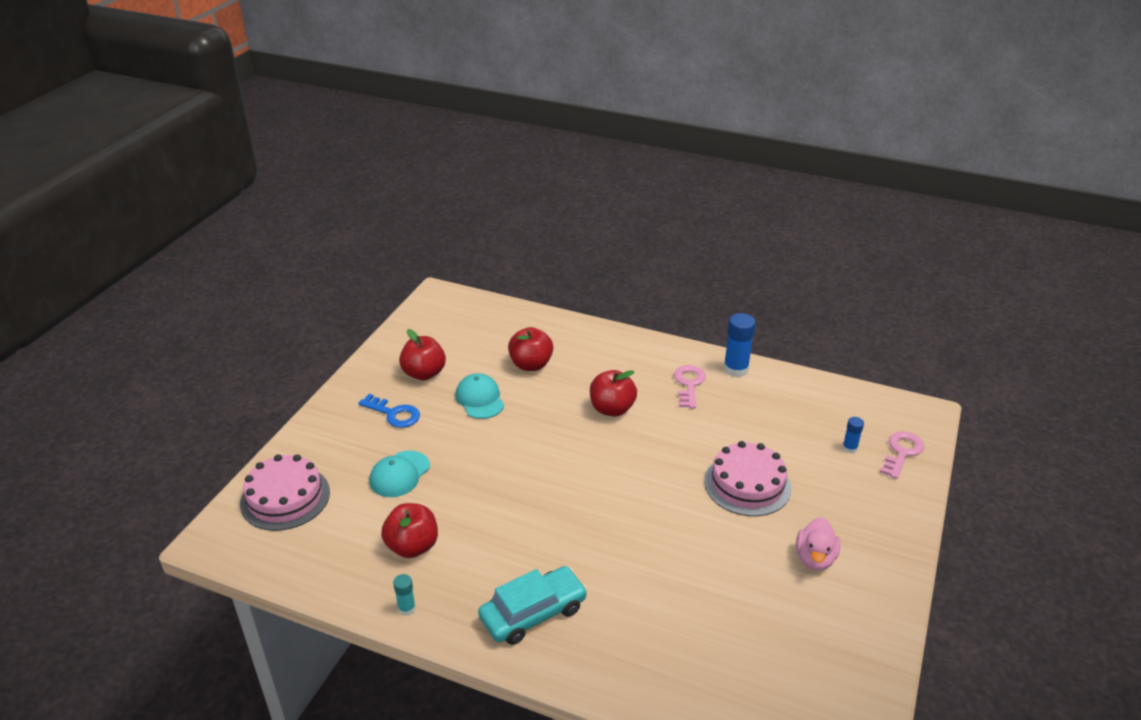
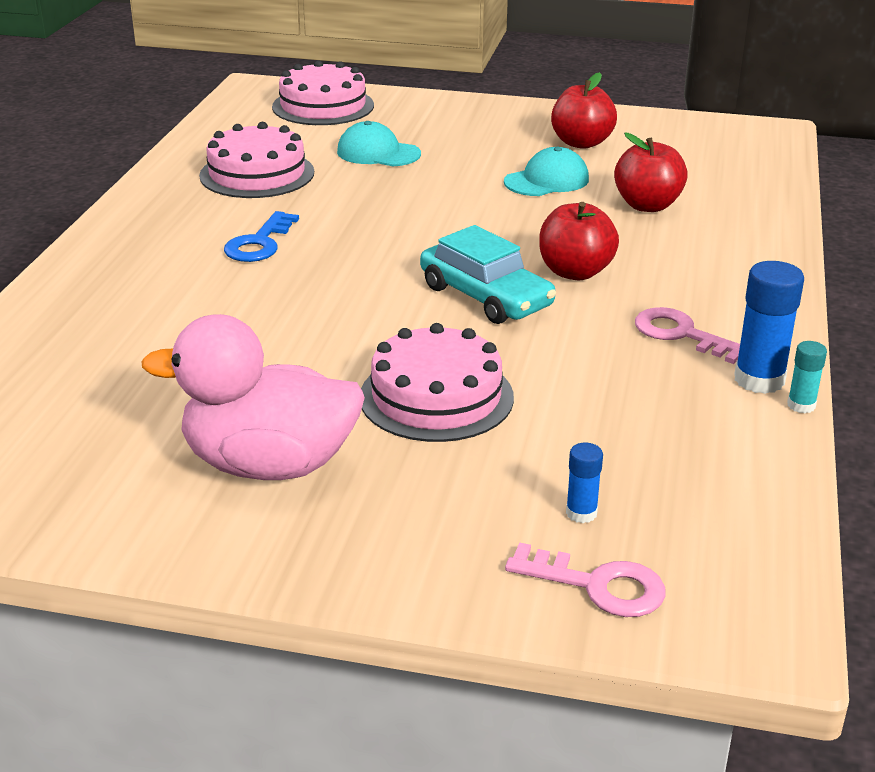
camera: 80 degrees right, 5 degrees down
blue key [358,394,420,428] -> blue key moved to [224,211,299,262]
red apple [381,503,438,558] -> pink cake [199,122,314,198]
turquoise glue stick [393,574,416,616] -> turquoise glue stick moved to [787,341,827,413]
turquoise car [478,566,588,645] -> turquoise car moved to [420,225,556,324]
pink key [674,365,706,409] -> pink key turned 135 degrees counterclockwise [635,307,740,364]
pink duck [796,517,840,570] -> pink duck [141,314,365,480], size x1.80

